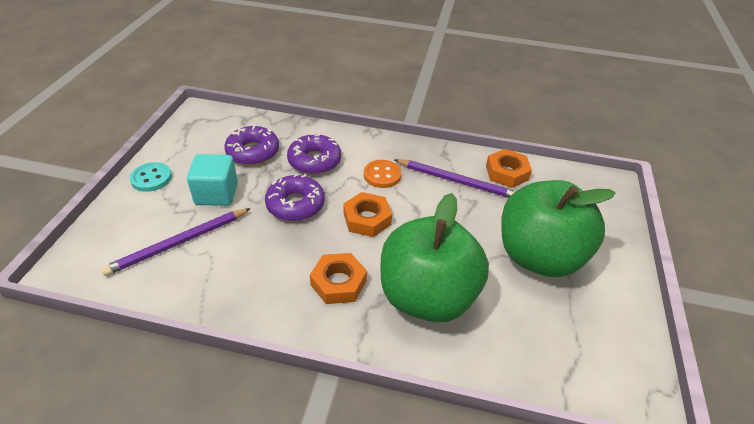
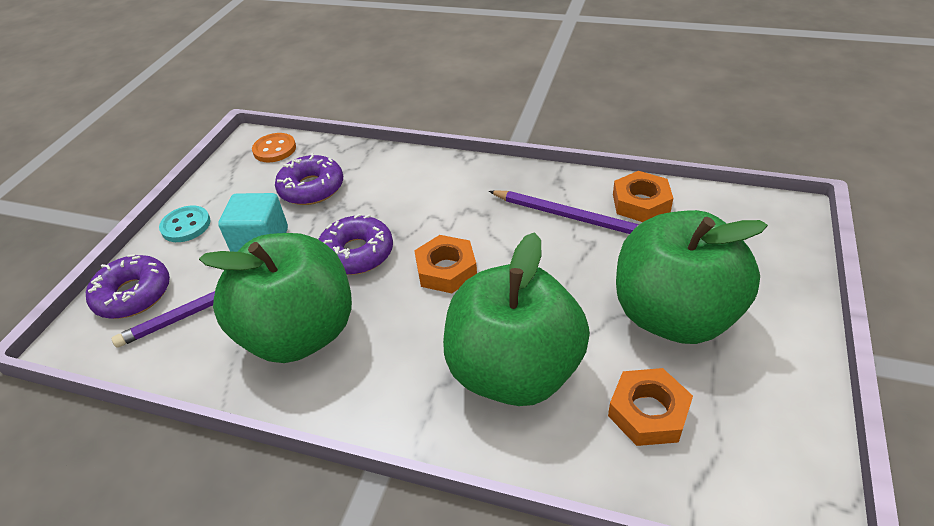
camera: 10 degrees right, 0 degrees up
purple donut [287,133,341,174] -> purple donut moved to [86,254,170,319]
orange nut [310,253,367,304] -> orange nut moved to [608,368,693,446]
orange button [364,160,401,188] -> orange button moved to [252,133,296,162]
none -> green apple [199,233,352,363]

